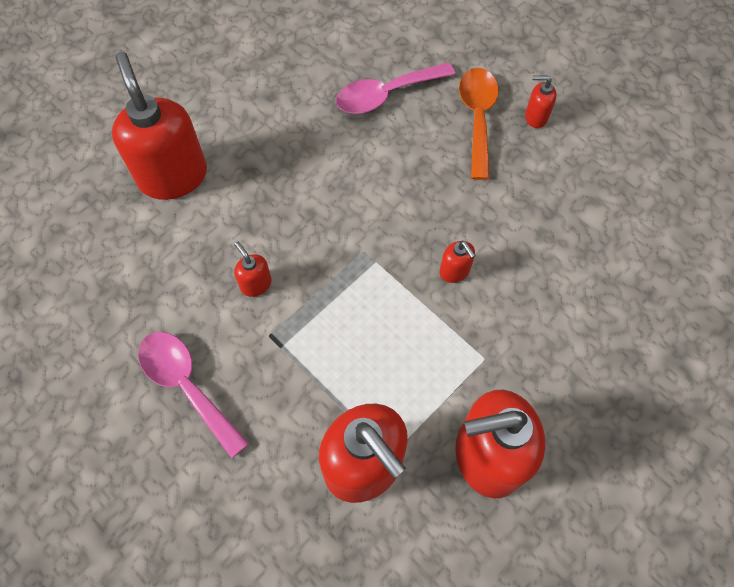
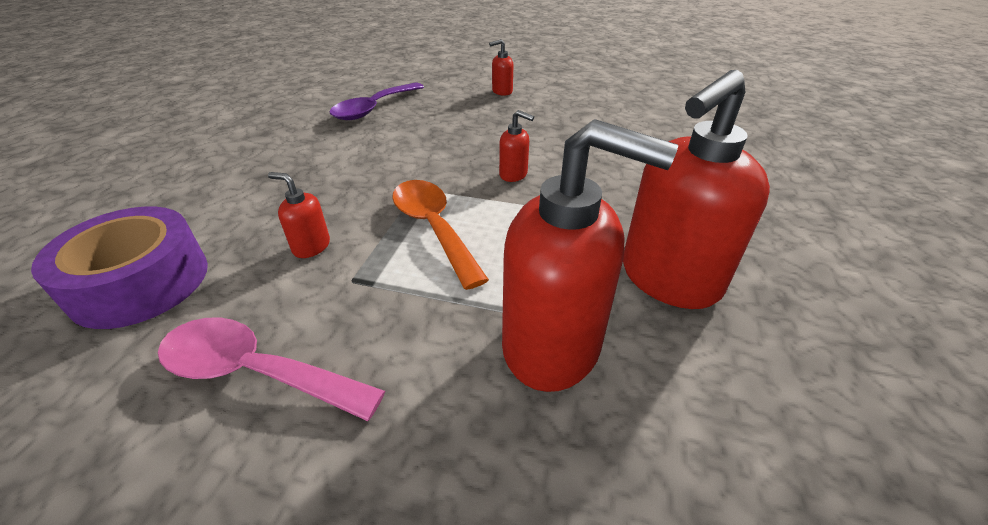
camera: 30 degrees left, 25 degrees down
red soap dispenser [112,52,207,200] -> none
pink spoon [336,62,455,114] -> purple spoon [329,83,424,120]
orange spoon [459,68,499,180] -> orange spoon moved to [392,180,489,290]
none -> purple tape [31,207,208,329]

